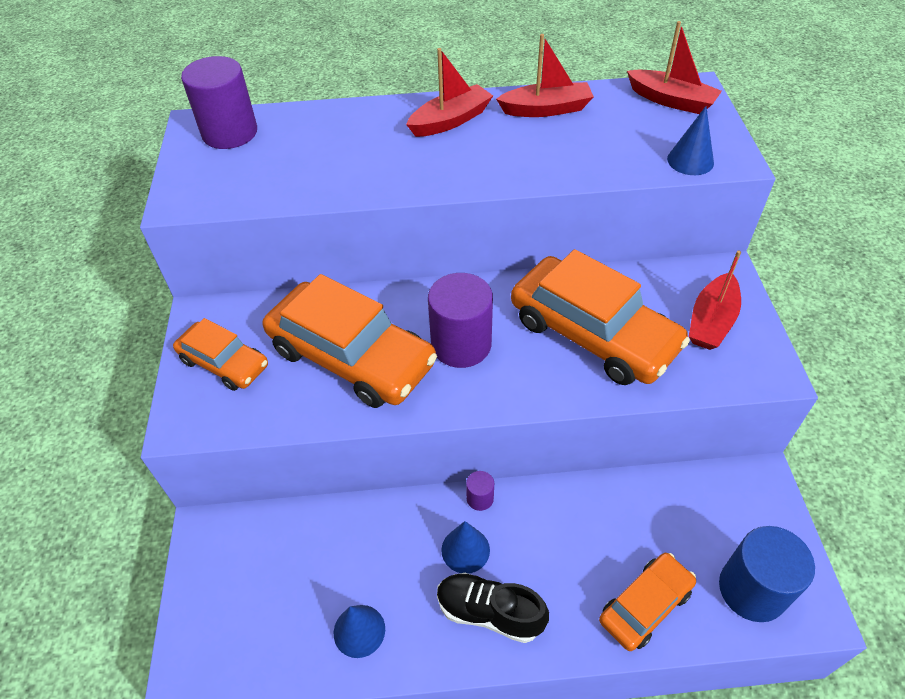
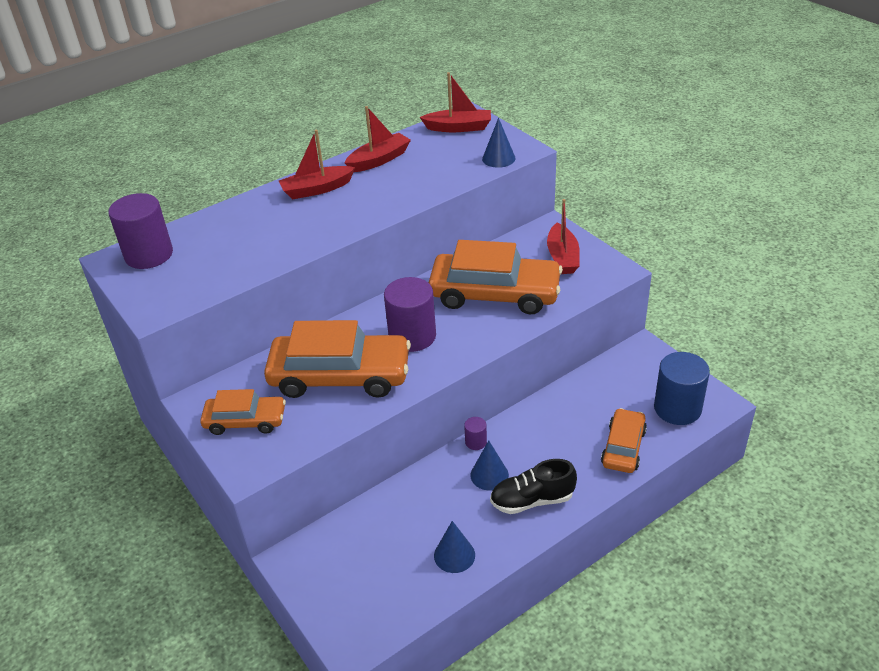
camera: 30 degrees left, 10 degrees down
red boat [406,48,493,137] -> red boat turned 135 degrees counterclockwise [279,130,355,199]

